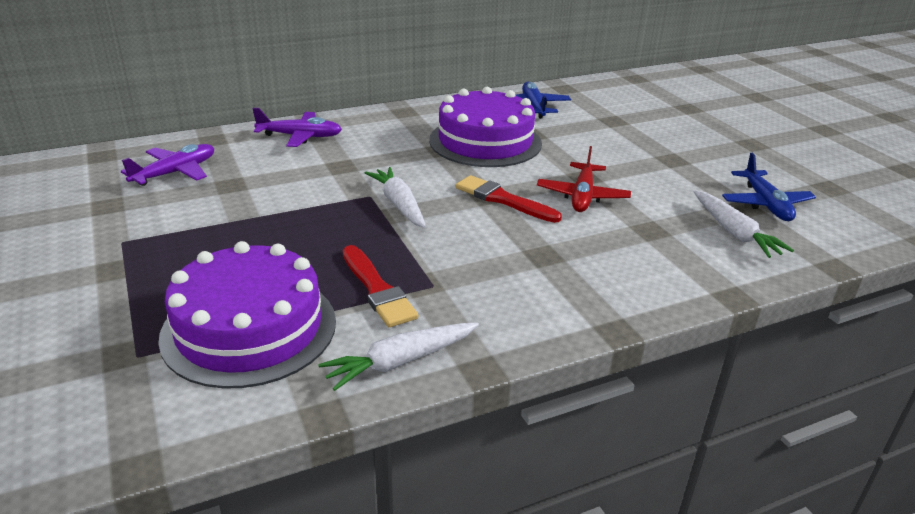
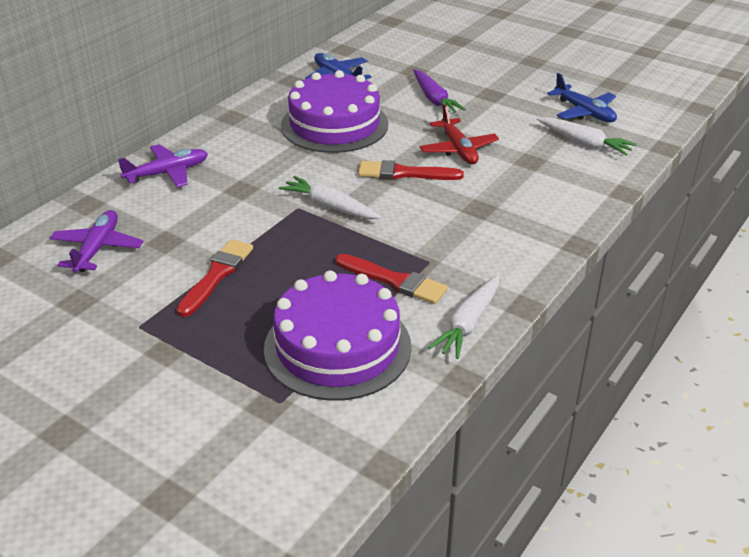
camera: 30 degrees left, 5 degrees up
none -> red brush [177,239,253,317]
none -> purple carrot [413,69,466,113]

